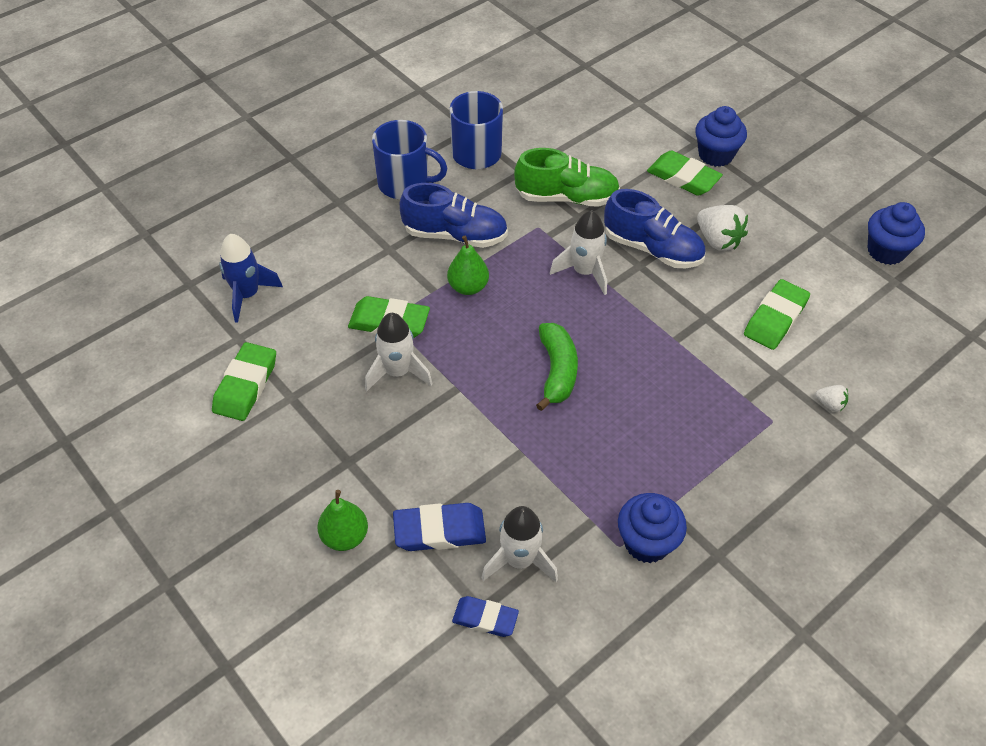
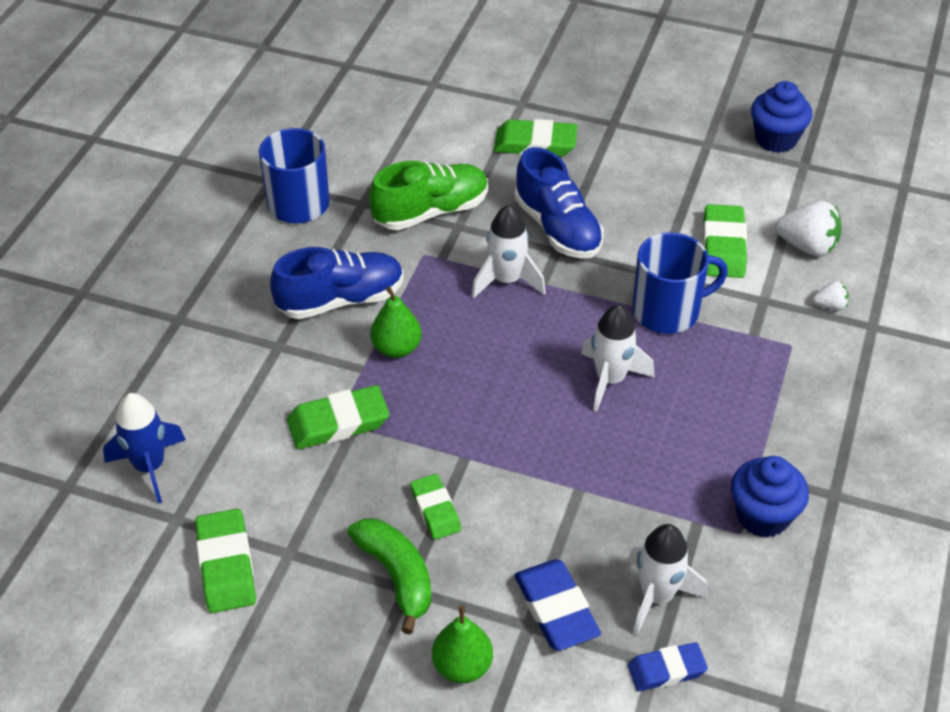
camera: 30 degrees left, 5 degrees down
white rocket [365,313,433,391] -> white rocket moved to [581,305,655,412]
blue mug [372,120,447,199] -> blue mug moved to [633,232,728,334]
blue eraser [393,503,486,551] -> blue eraser turned 75 degrees counterclockwise [514,559,601,651]
green banana [536,323,578,411] -> green banana moved to [348,519,431,634]
blue shoe [604,189,706,268] -> blue shoe turned 60 degrees clockwise [515,147,604,259]
blue cupcake [695,106,747,167] -> none
white strawberry [697,205,748,251] -> white strawberry moved to [775,201,842,257]
none -> green eraser [410,474,461,540]

